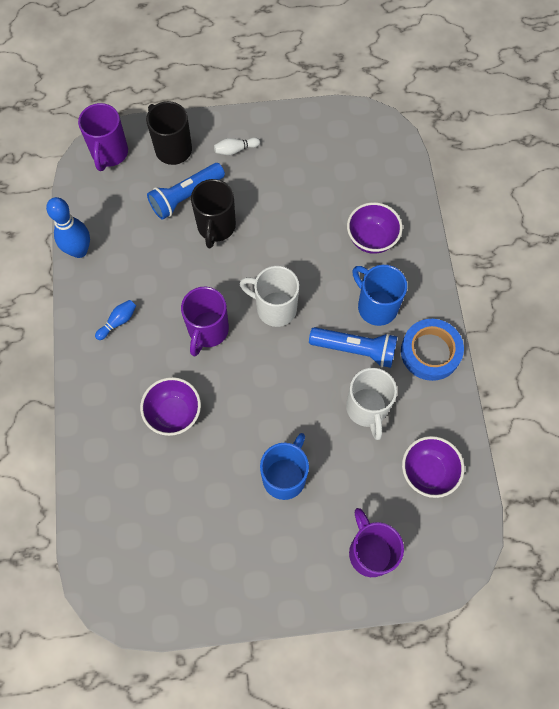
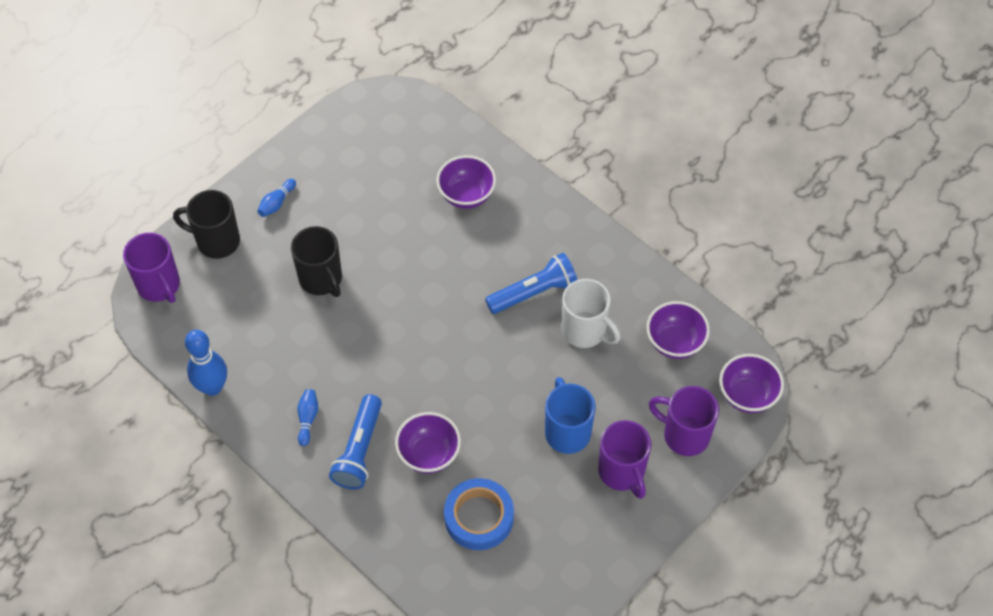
camera: 40 degrees left, 10 degrees down
blue flashlight [147,163,225,220] -> blue flashlight moved to [329,394,382,489]
purple mug [181,287,229,357] -> purple mug moved to [598,420,651,499]
white bowling pin [214,137,260,155] -> blue bowling pin [257,179,296,217]
white mug [240,266,299,327] -> none
blue mug [352,265,407,326] -> none
blue tape [401,319,464,381] -> blue tape moved to [444,478,514,550]
none -> purple bowl [719,354,784,413]

